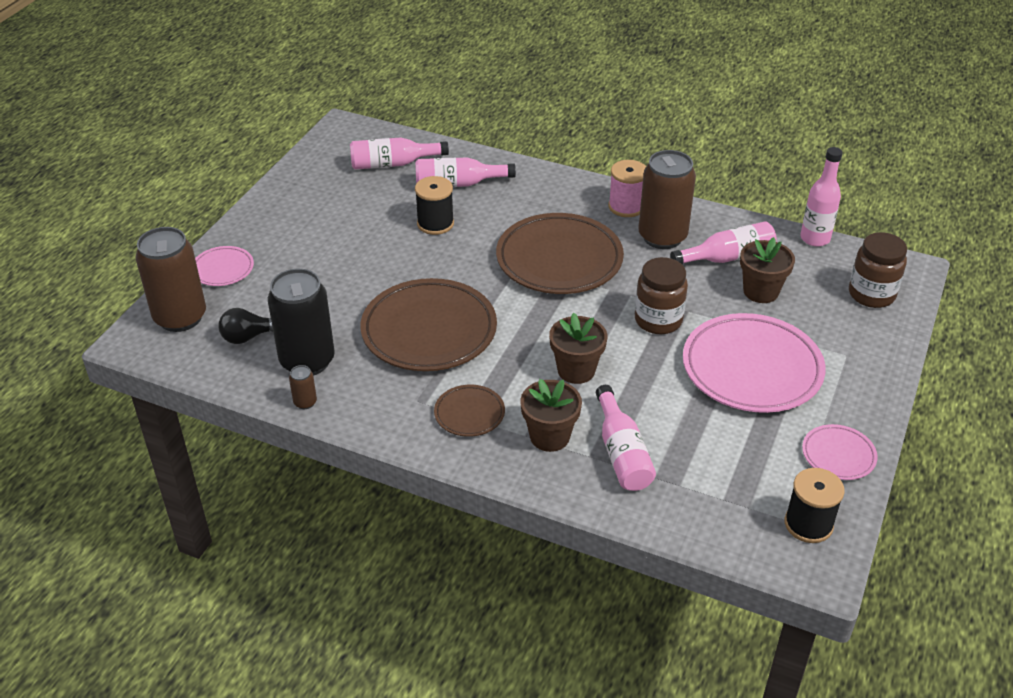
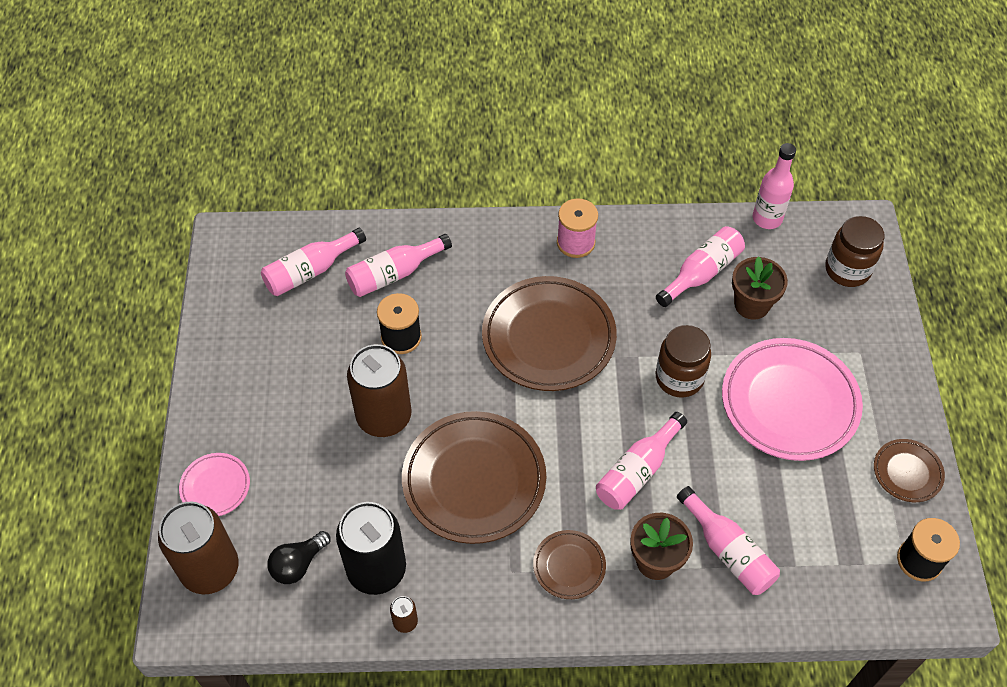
camera: 25 degrees left, 15 degrees up
brown flower pot [549,313,607,384] -> pink bottle [596,412,687,510]
brown can [638,150,696,249] -> brown can moved to [347,344,411,437]
pink plate [802,424,878,480] -> brown plate [874,439,945,502]

